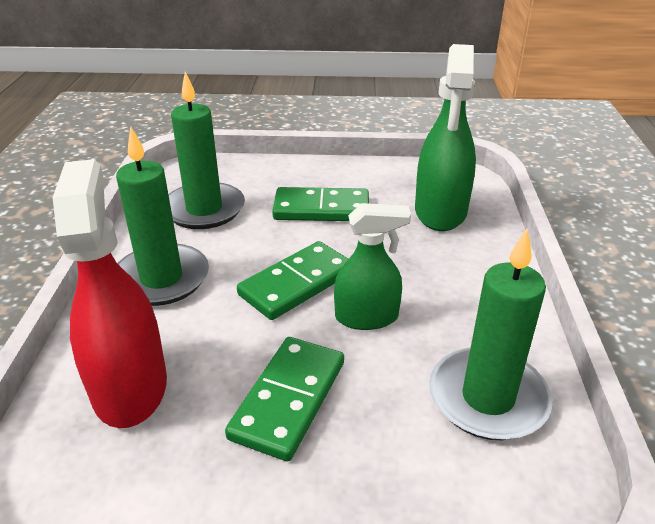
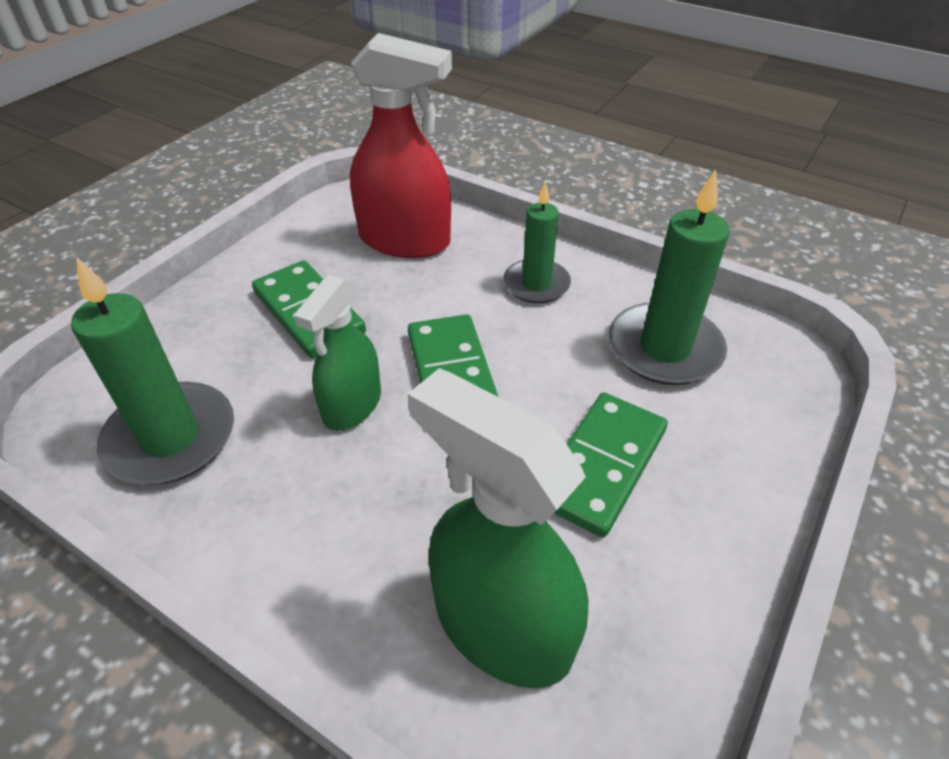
camera: 120 degrees right, 10 degrees up
green candle [116,127,209,306] -> green candle [503,181,571,303], size x0.64

